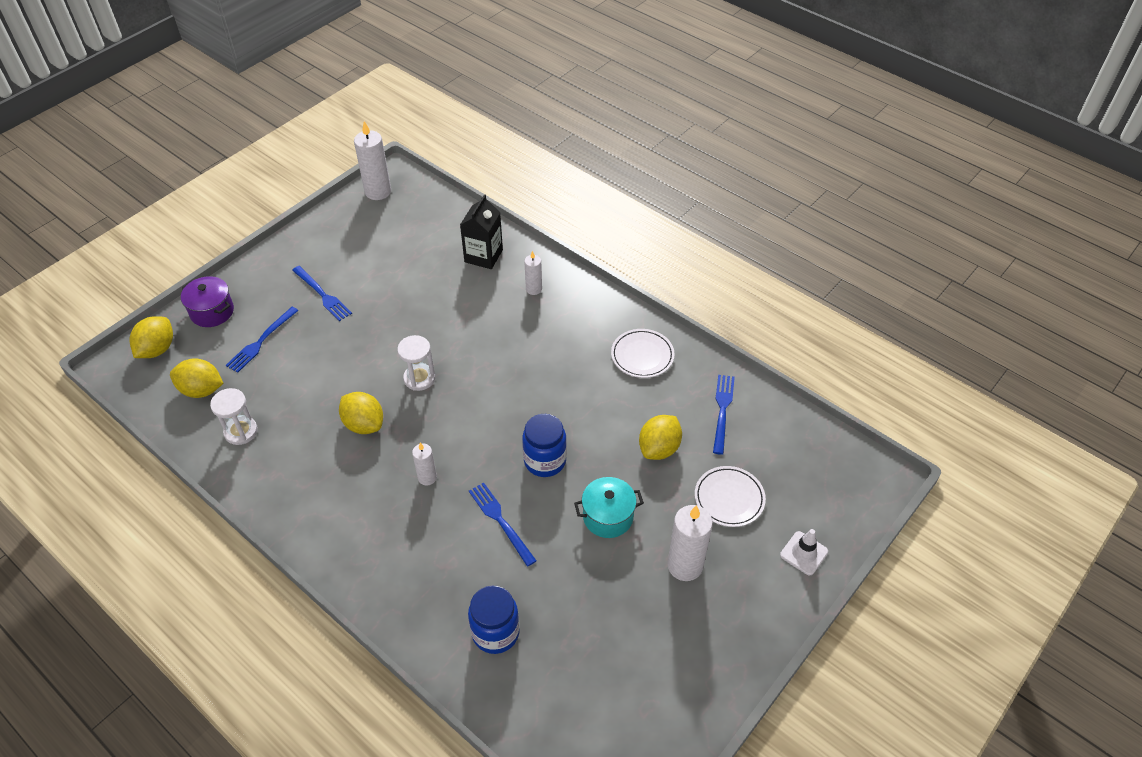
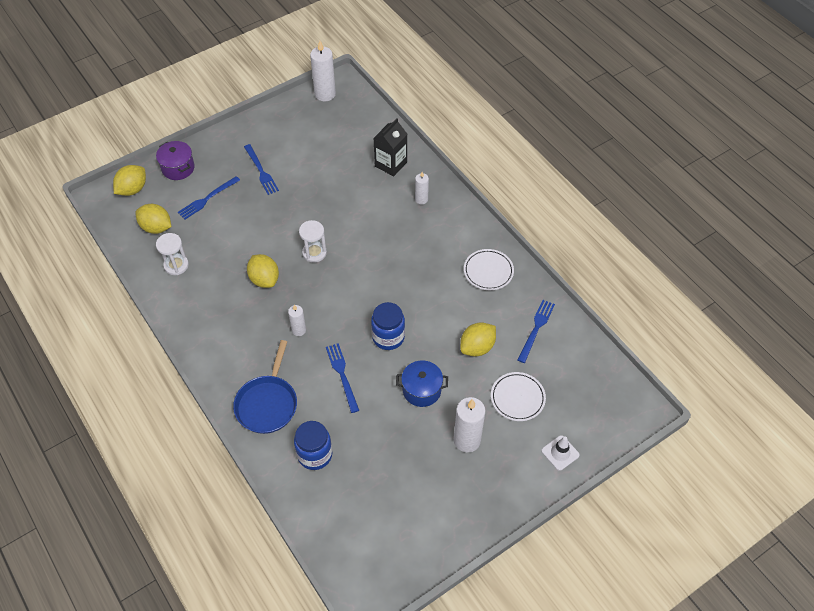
camera: 15 degrees right, 5 degrees up
turquoise pot [574,477,644,538] -> blue pot [396,360,448,407]
none -> blue pan [233,340,297,434]

